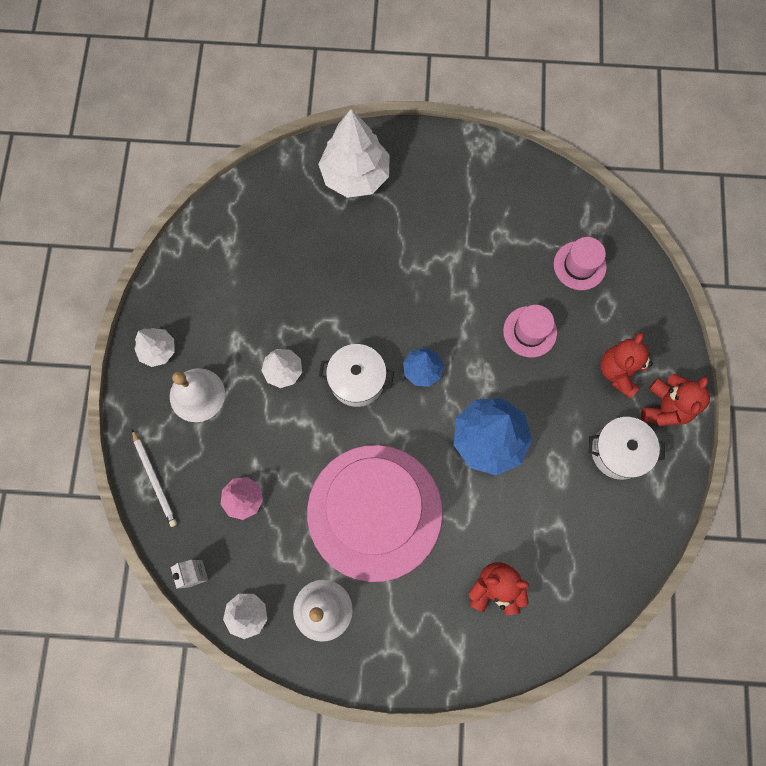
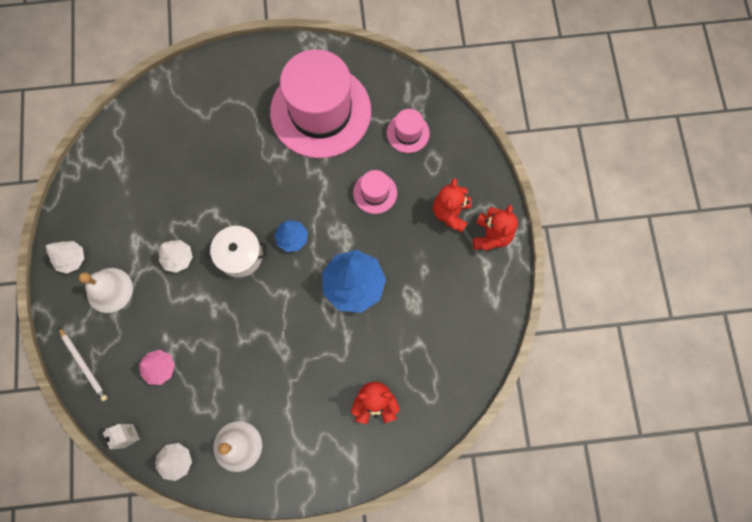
camera: 10 degrees left, 0 degrees up
pink hat [307,445,443,582] -> pink hat moved to [270,49,371,158]
white tree [318,109,390,198] -> none
white pot [589,417,665,480] -> none

